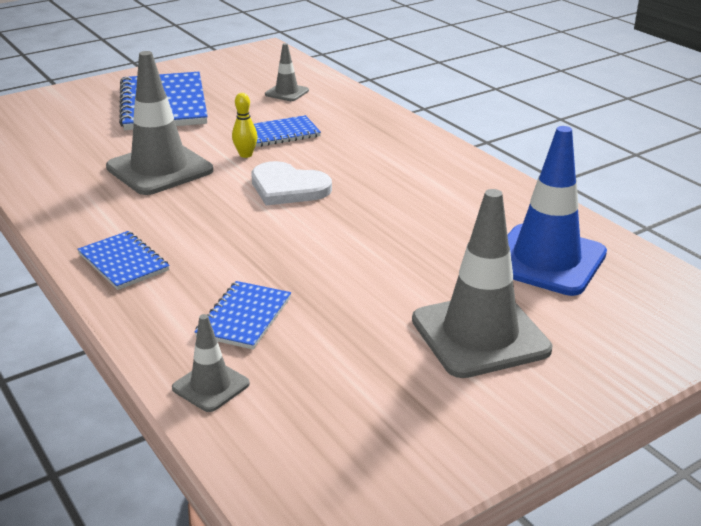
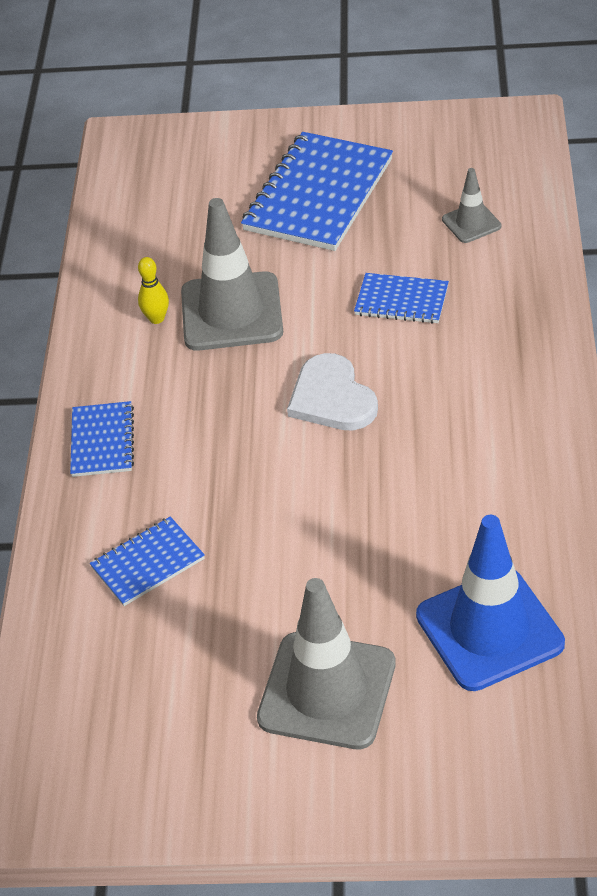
camera: 40 degrees right, 15 degrees up
grey traffic cone [172,314,250,412] -> none
yellow bowling pin [232,93,258,158] -> yellow bowling pin moved to [138,257,169,324]

